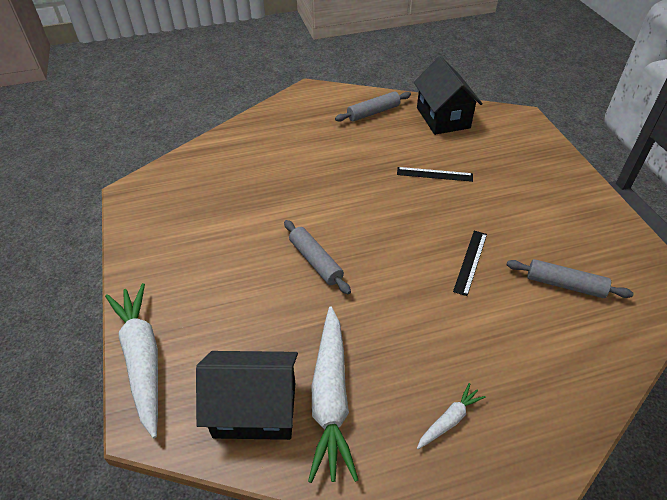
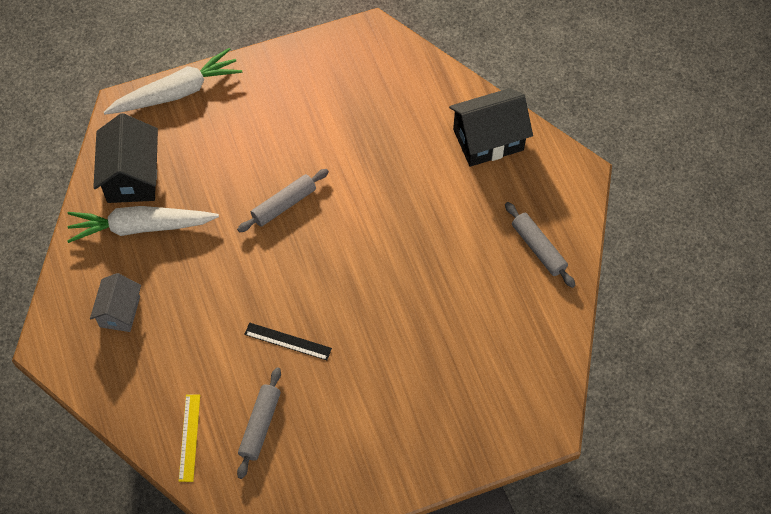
camera: 85 degrees right, 15 degrees up
black ruler [397,167,473,182] -> none
black house [414,56,483,135] -> black house moved to [449,88,533,167]
white carrot [417,383,486,449] -> grey house [90,273,141,332]
none -> yellow ruler [179,394,200,482]

